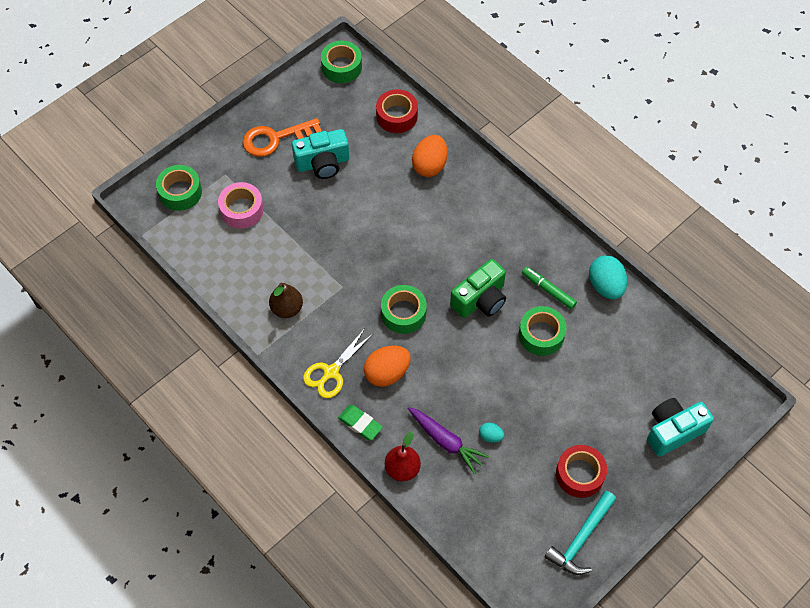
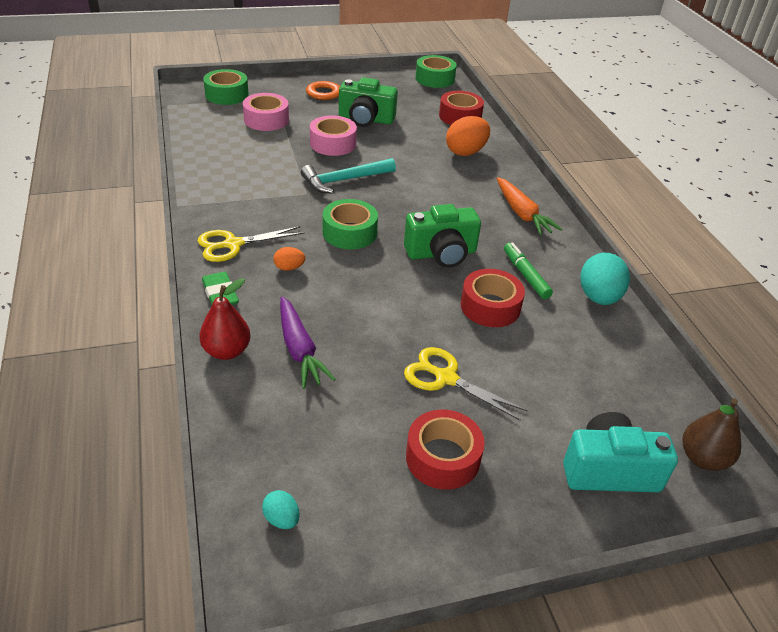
camera: 25 degrees right, 20 degrees down
brown pear [269,282,303,318] -> brown pear moved to [682,398,741,471]
turquoise camera [292,129,349,179] -> green camera [339,77,398,127]
orange egg [364,346,411,387] -> orange egg [274,247,305,271], size x0.51
turquoise egg [479,423,504,443] -> turquoise egg moved to [262,490,300,529]
green tape [519,306,567,356] -> red tape [460,269,525,327]
turquoise hammer [544,491,616,575] -> turquoise hammer moved to [301,158,396,194]
none -> pink tape [310,115,357,156]
none -> yellow scissors [404,347,528,421]
none -> orange carrot [497,177,562,236]

